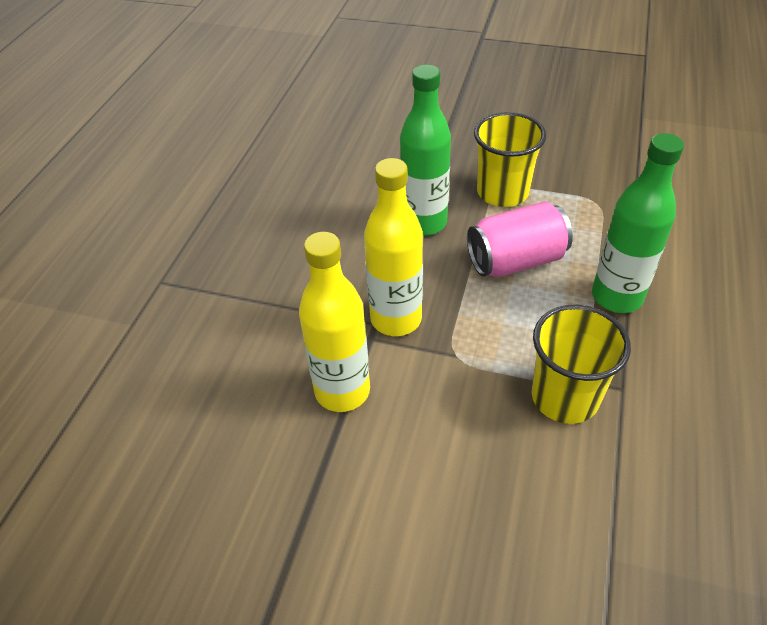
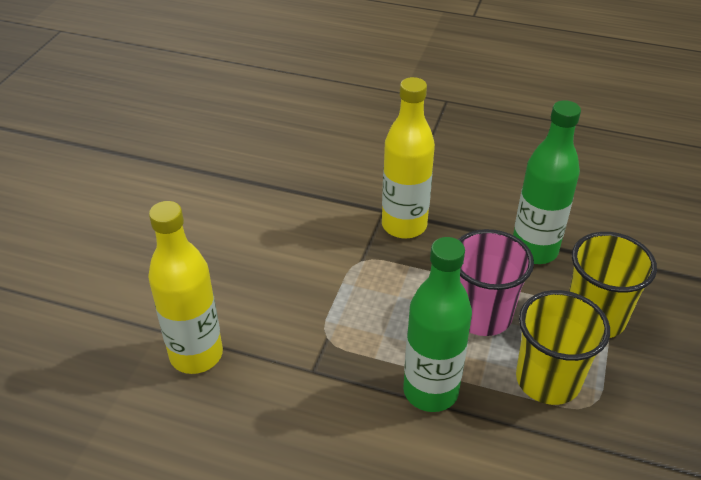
camera: 90 degrees right, 5 degrees down
yellow bottle [299,232,370,412] -> yellow bottle moved to [148,201,223,374]
pink can [467,202,573,277] -> pink cup [458,229,534,336]
yellow cup [532,305,631,424] -> yellow cup moved to [516,290,610,405]

